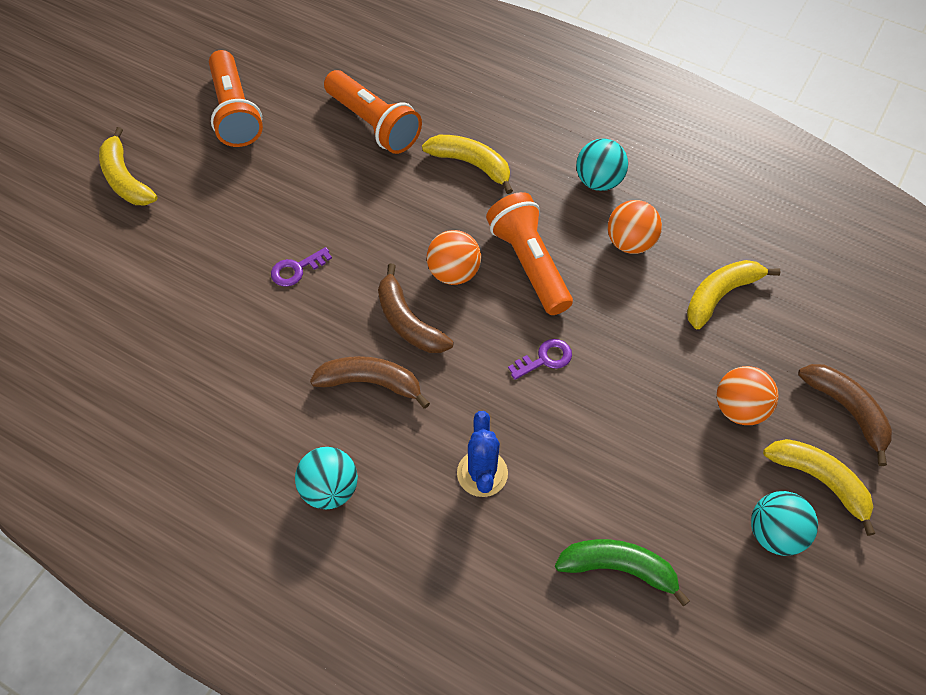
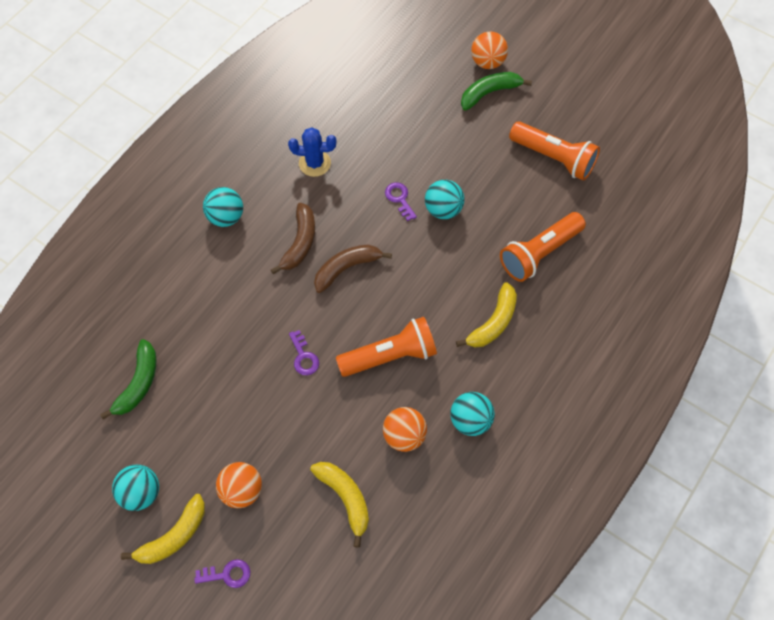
camera: 95 degrees right, 5 degrees up
yellow banana [99,127,158,206] -> green banana [461,72,532,111]
orange flashlight [209,50,263,147] -> orange flashlight turned 135 degrees counterclockwise [509,121,600,181]
orange ball [427,230,481,285] -> orange ball moved to [471,31,508,69]
blue cactus [457,411,508,497] -> blue cactus moved to [288,127,336,177]
brown banana [798,364,892,466] -> purple key [194,559,250,588]
none -> turquoise ball [425,180,465,219]

